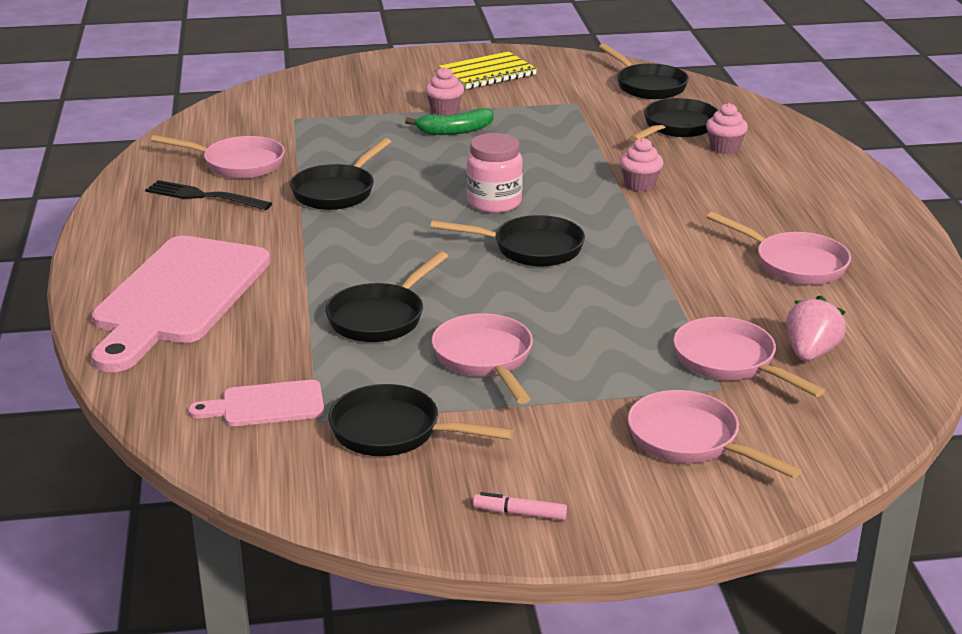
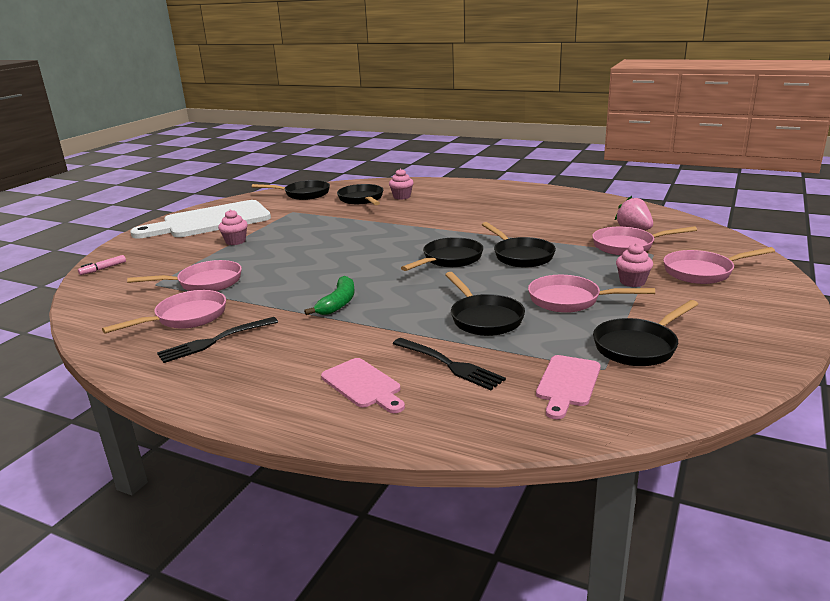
camera: 55 degrees left, 5 degrees down
pink cutting board [92,236,270,372] -> pink cutting board [321,358,405,413], size x0.47
black pan [290,138,391,210] -> black pan moved to [482,222,556,268]
green banana [405,108,494,135] -> green banana moved to [304,276,354,315]
yellow notebook [439,51,537,89] -> white cutting board [130,200,271,239]
pink jar [467,133,523,213] -> none
pink marker [473,492,567,520] -> pink marker moved to [78,255,126,275]
pink cupcake [620,138,664,191] -> pink cupcake moved to [616,243,653,287]
pink pan [707,212,851,285] -> pink pan moved to [127,260,242,291]
none -> black fork [393,338,506,390]

